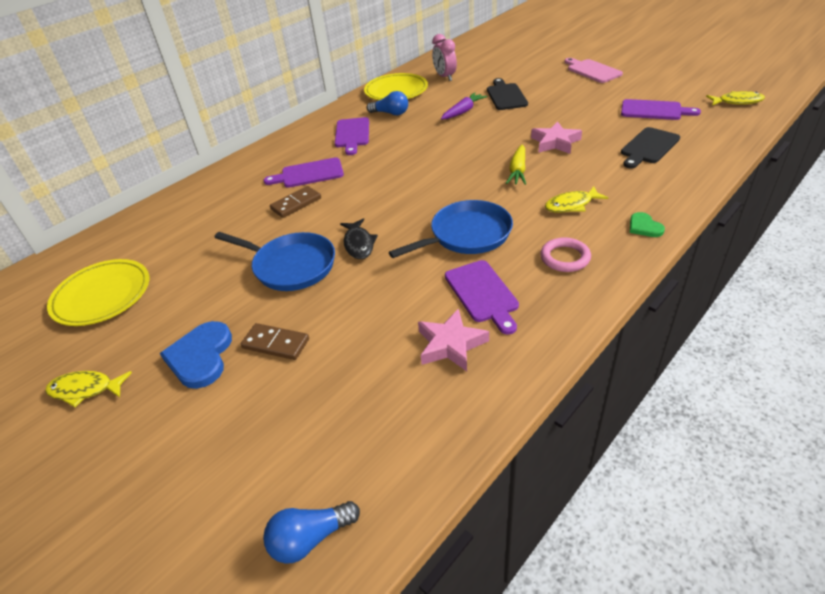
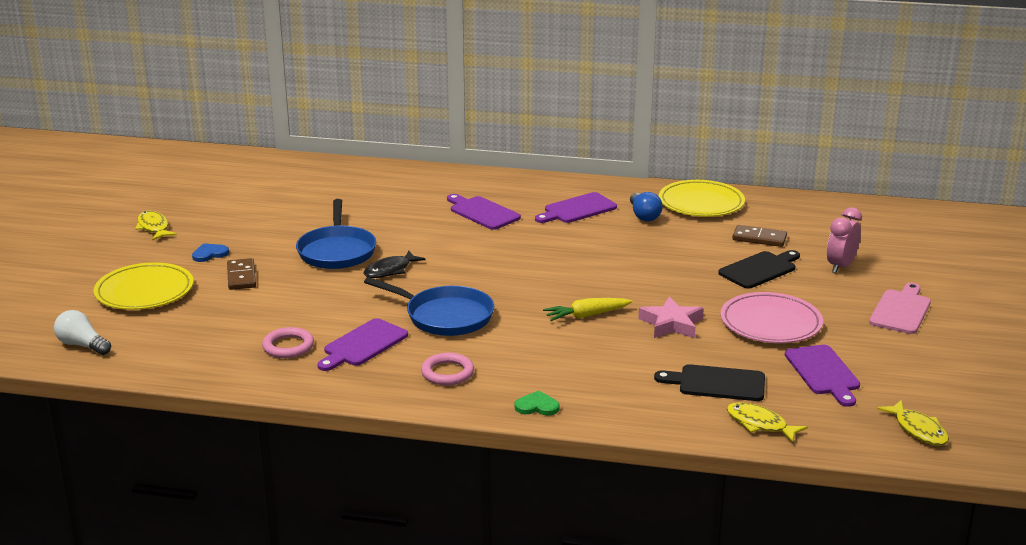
camera: 55 degrees right, 15 degrees down
yellow plate [47,259,149,326] -> yellow plate moved to [94,262,194,310]
blue heart [160,321,232,389] -> blue heart [192,243,229,262], size x0.55
blue light bulb [263,501,360,564] -> white light bulb [54,310,111,355]
brown domino [270,186,321,218] -> brown domino moved to [732,225,787,247]
pink star [418,309,489,371] -> pink ring [262,327,314,358]
pink clock [432,34,457,81] -> pink clock moved to [827,207,862,273]
purple carrot [441,93,487,119] -> none
yellow fish [545,186,608,213] -> yellow fish moved to [726,402,808,443]
green heart [630,212,665,237] -> green heart turned 60 degrees clockwise [515,391,560,416]
none -> pink plate [720,292,823,343]

